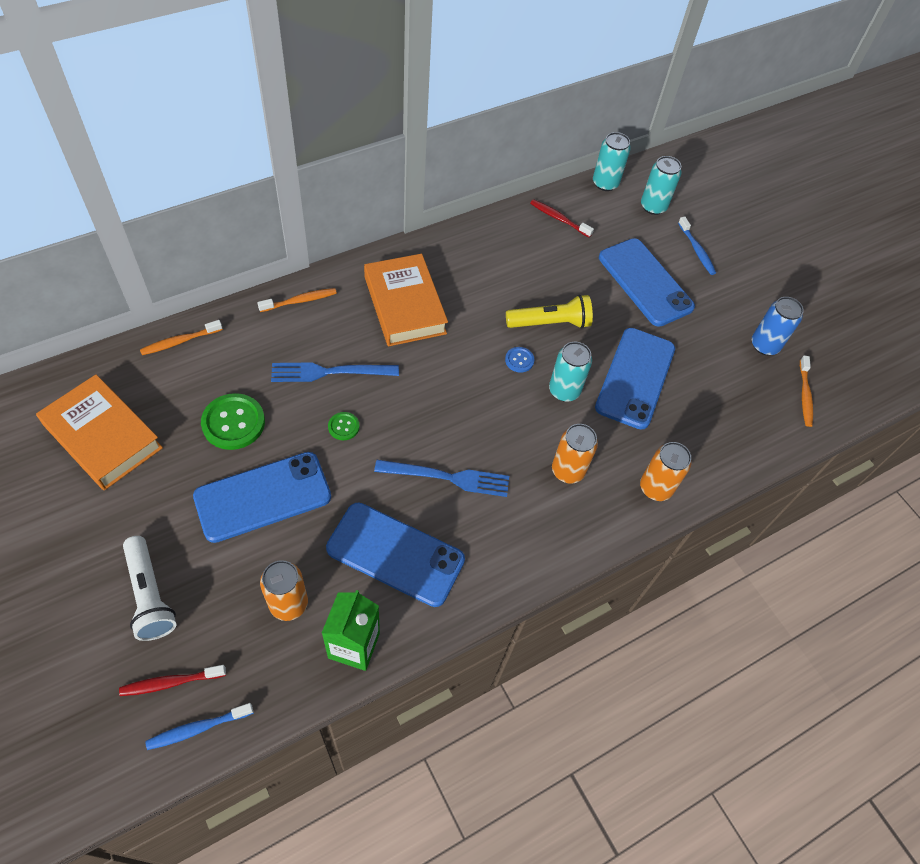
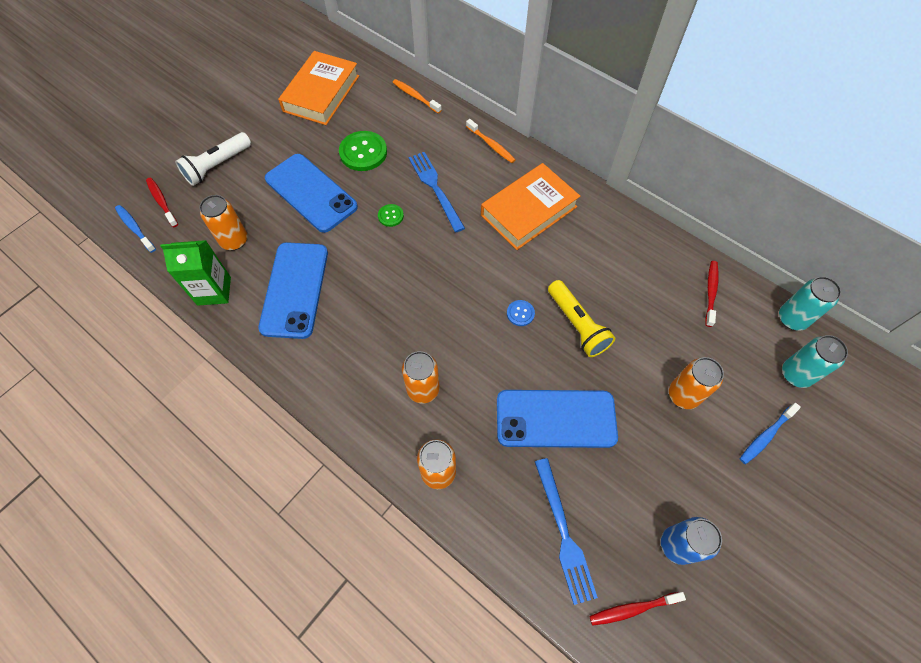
camera: 75 degrees right, 5 degrees up
blue fork [374,460,509,497] -> blue fork moved to [535,458,598,605]
turquoise can [549,342,592,401] -> none
blue phone [599,238,695,327] -> orange can [669,357,724,409]
orange toothbrush [800,355,813,427] -> red toothbrush [589,592,686,626]

